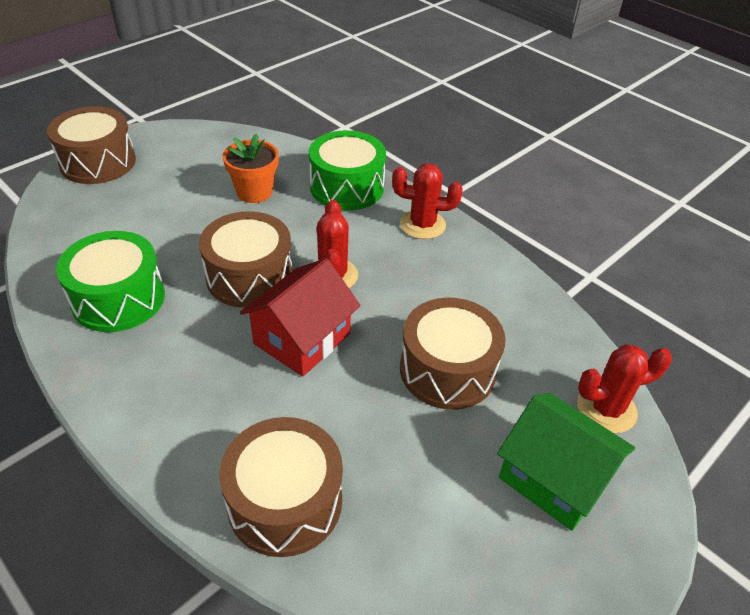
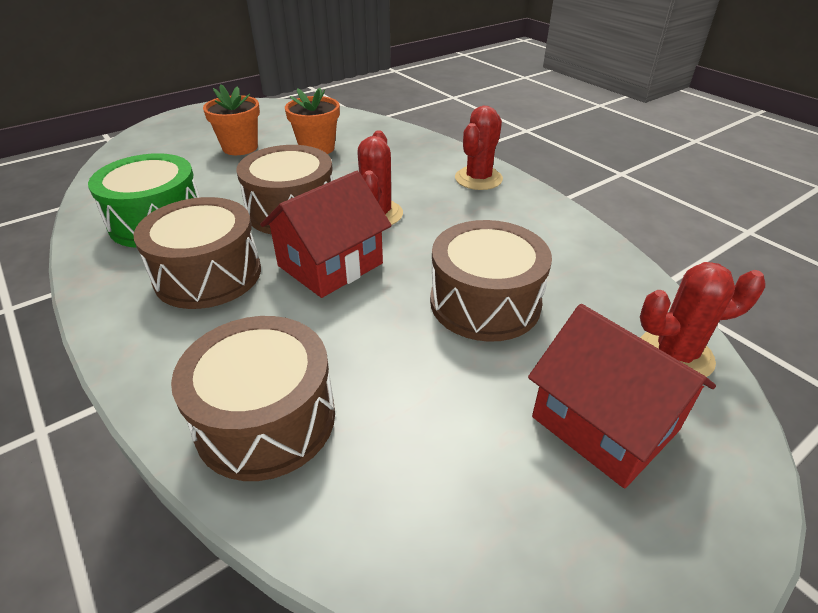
camera: 10 degrees right, 5 degrees down
brown drum [47,106,136,184] -> brown drum moved to [134,197,261,309]
green drum [309,130,386,210] -> none
red cactus [392,163,463,239] -> red cactus turned 75 degrees counterclockwise [455,106,503,190]
green house [497,393,635,531] -> red house [528,304,716,488]
none -> orange flower pot [203,84,260,155]

